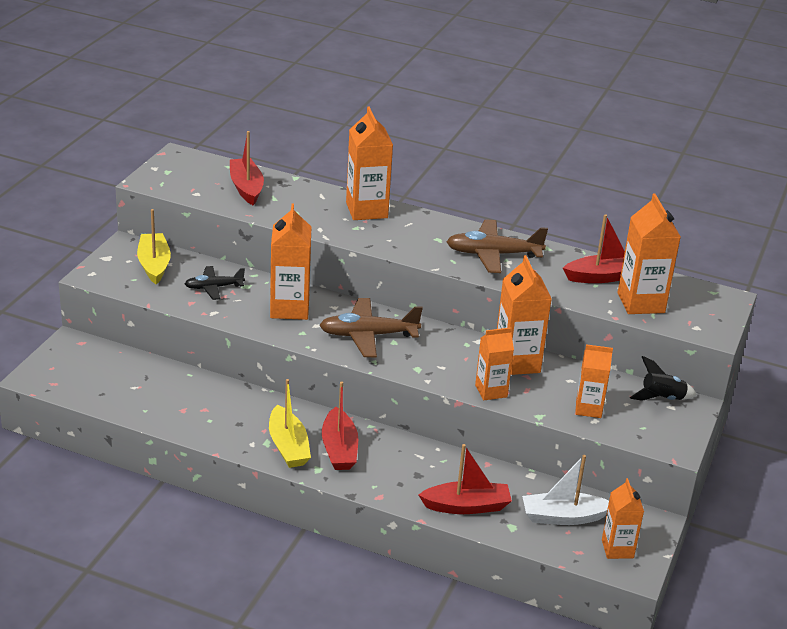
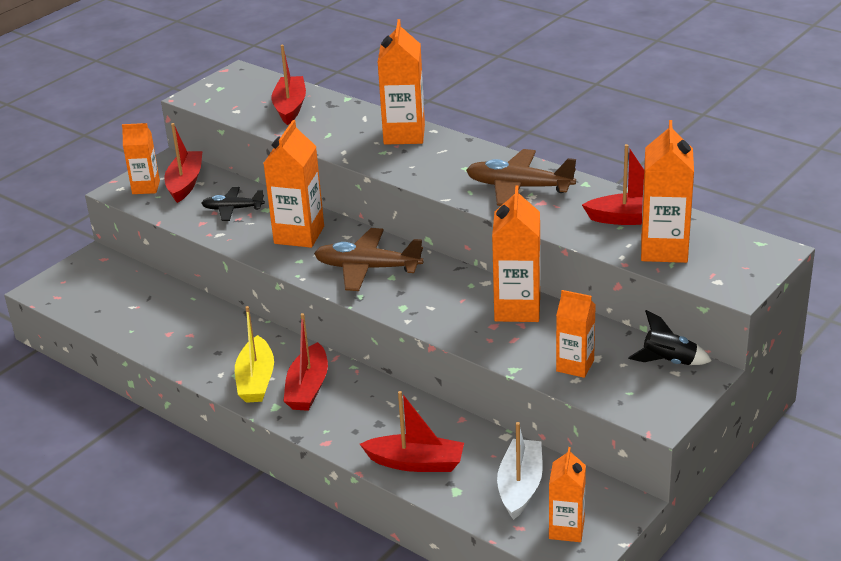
camera: 20 degrees right, 0 degrees up
yellow boat [137,209,171,285] -> red boat [164,123,203,203]
orange carton [475,327,514,400] -> orange carton moved to [122,123,160,194]
white boat [522,455,609,525] -> white boat turned 90 degrees clockwise [497,422,543,520]

